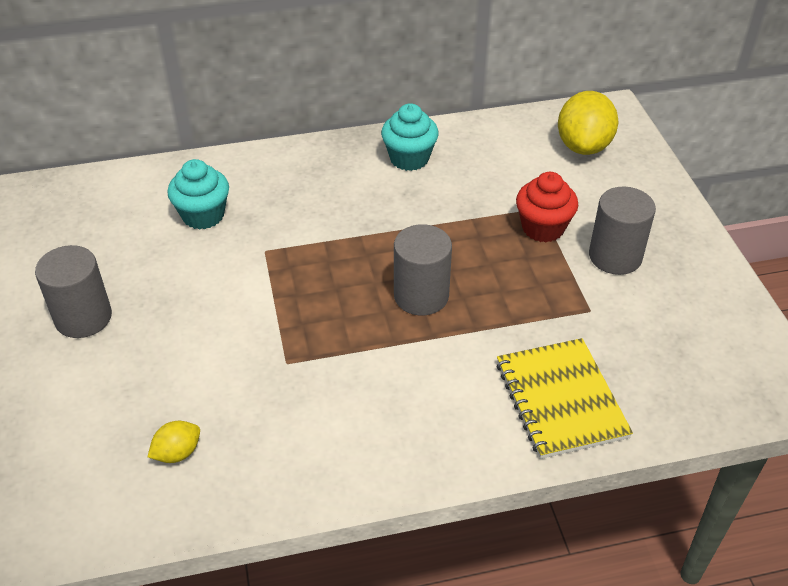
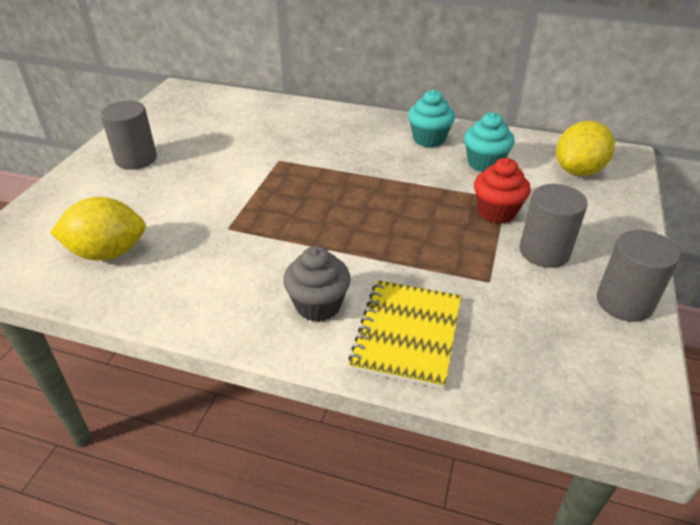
camera: 30 degrees right, 5 degrees down
yellow lemon [148,421,200,463] -> yellow lemon [50,197,146,260], size x1.98
turquoise cupcake [167,159,229,230] -> turquoise cupcake moved to [464,112,515,172]
grey cylinder [394,224,452,315] -> grey cylinder moved to [597,230,680,322]
none -> grey cupcake [283,246,351,322]

